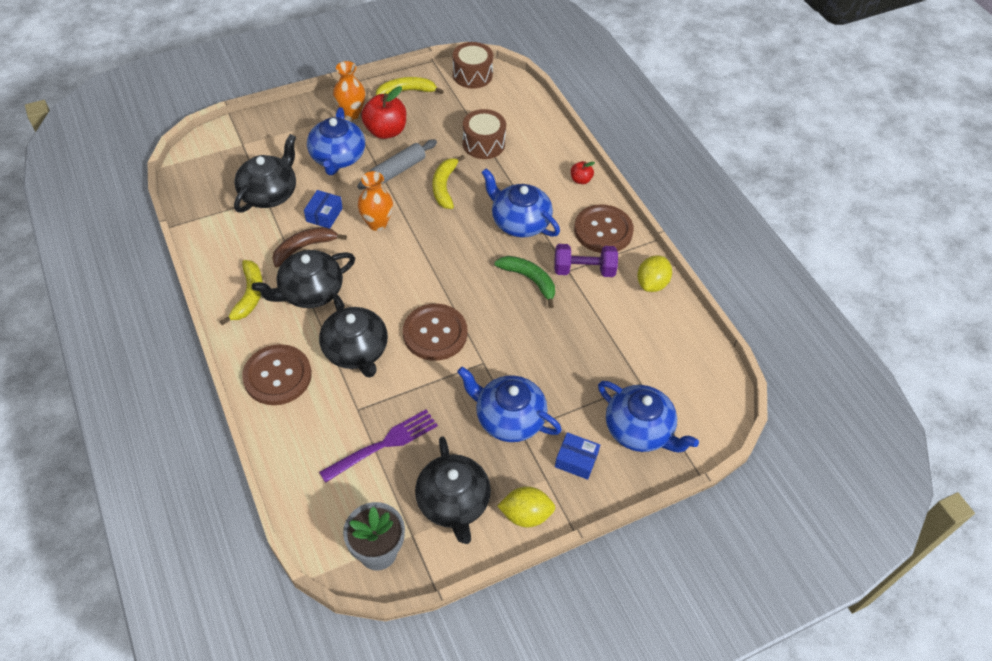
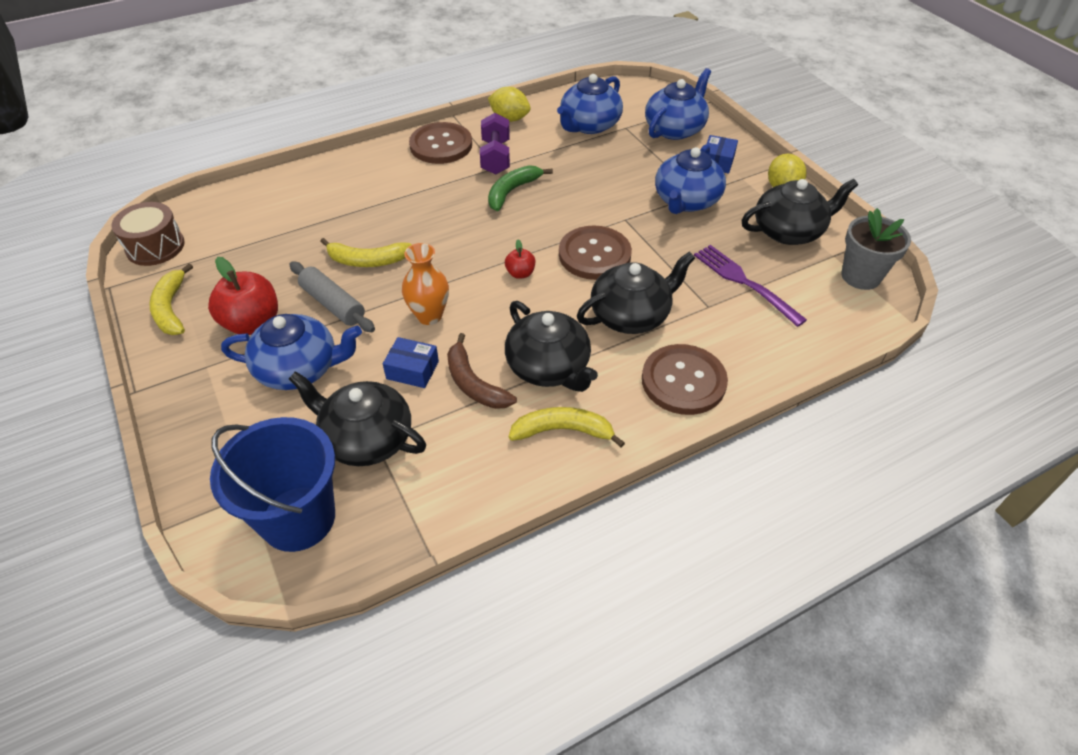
camera: 90 degrees left, 5 degrees down
orange vase [333,61,365,120] -> none
brown drum [463,109,506,159] -> none
blue teapot [481,168,560,237] -> blue teapot moved to [557,74,623,134]
red apple [571,161,595,184] -> red apple moved to [505,239,535,279]
none -> blue bucket [210,417,335,552]

